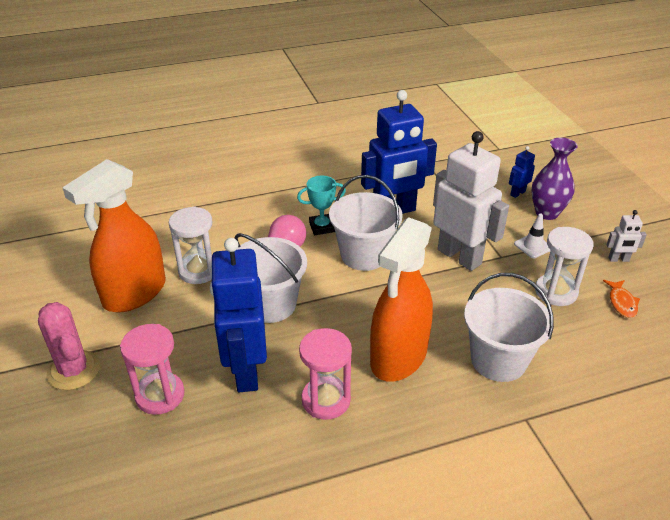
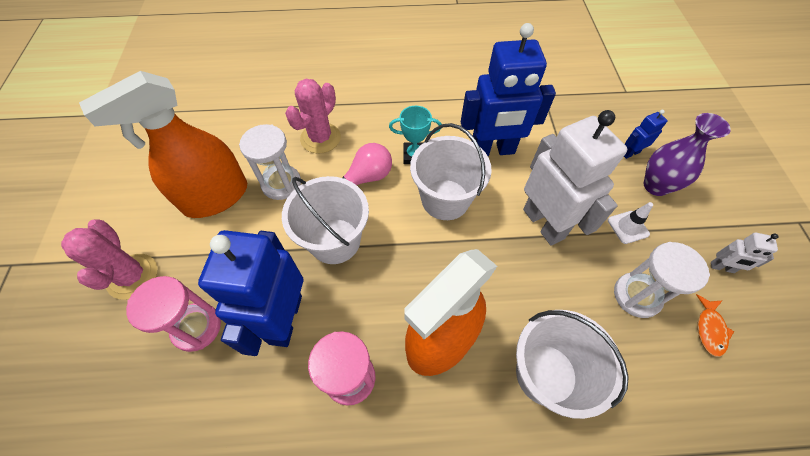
camera: 15 degrees right, 20 degrees up
none -> pink cactus [285,78,341,154]

